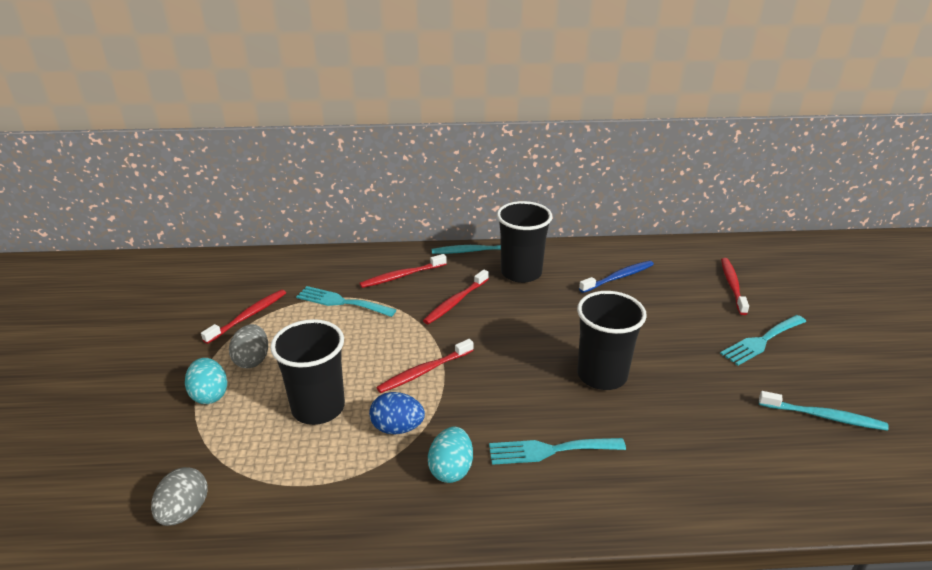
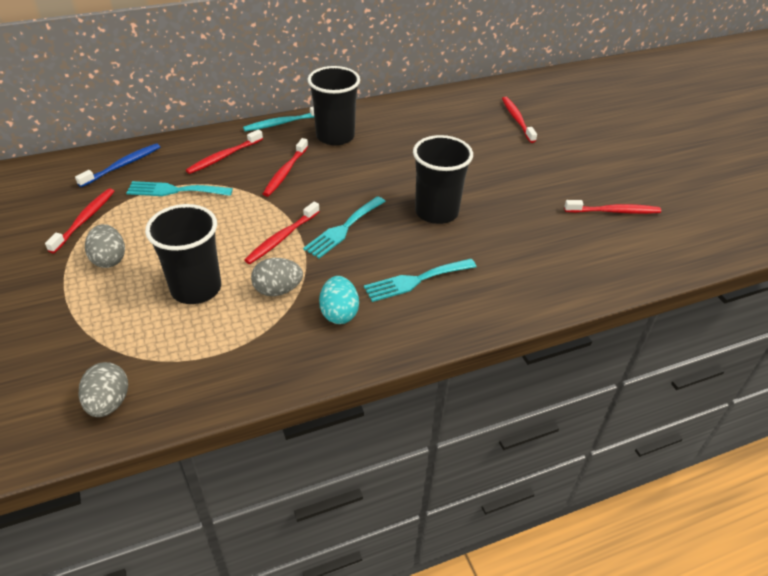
camera: 20 degrees left, 10 degrees up
turquoise egg [185,358,227,404] -> none
blue egg [369,392,425,435] -> grey egg [251,258,303,296]
blue toothbrush [579,261,654,293] -> blue toothbrush moved to [75,143,160,187]
turquoise fork [720,315,806,366] -> turquoise fork moved to [303,196,386,258]
turquoise toothbrush [759,391,889,431] -> red toothbrush [564,200,661,214]

